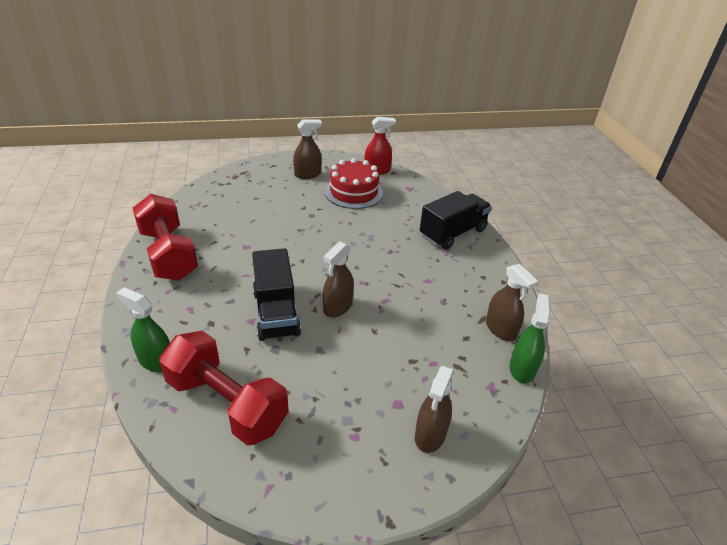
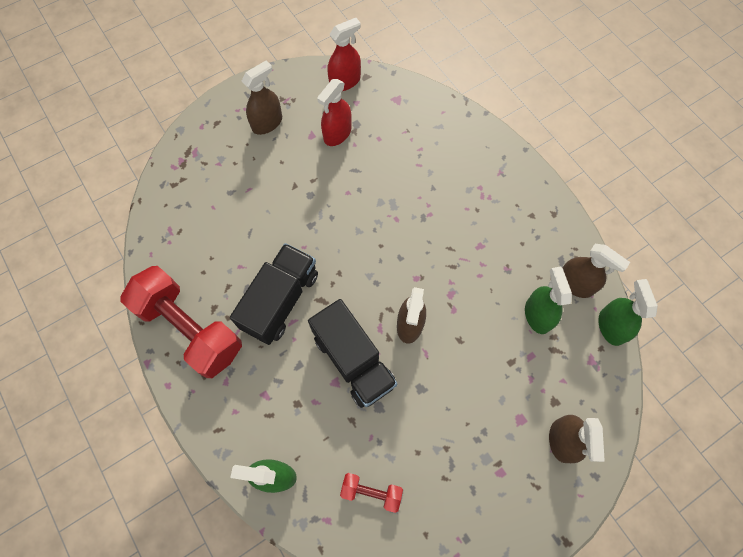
camera: 20 degrees left, 30 degrees up
red dumbbell [159,331,289,445] -> red dumbbell [340,473,403,513], size x0.46
red cake [325,158,383,209] -> red spray bottle [317,79,352,146]
black truck [420,191,492,250] -> black truck moved to [230,243,318,345]
none -> green spray bottle [525,267,572,334]

